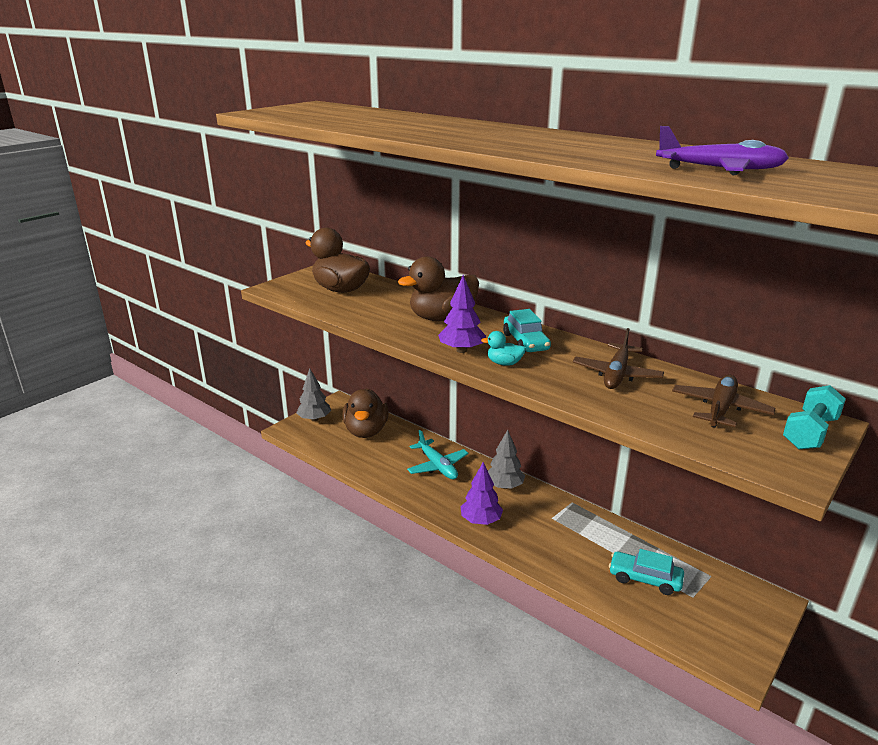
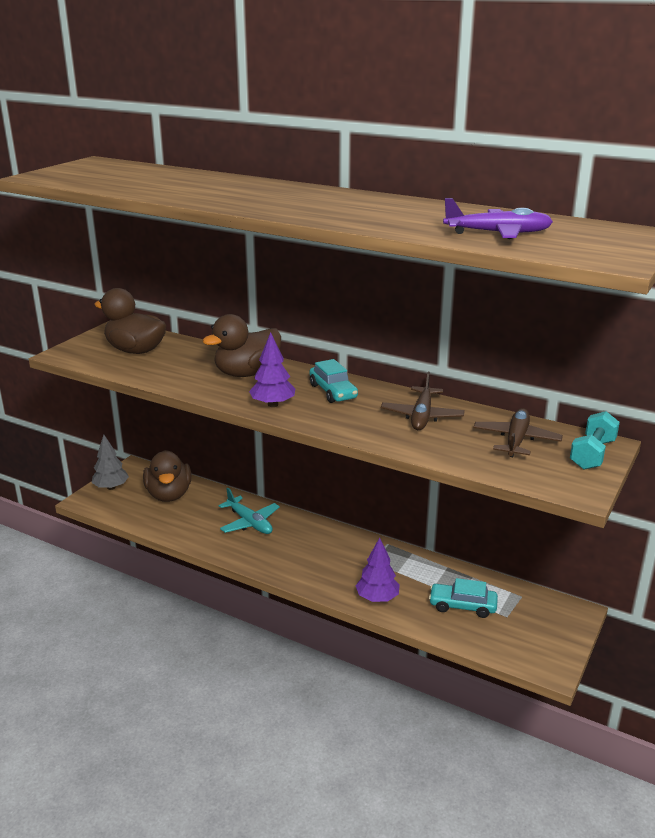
camera: 10 degrees left, 0 degrees up
purple tree [460,462,503,525] -> purple tree moved to [355,538,400,602]
turquoise duck [481,331,526,366] -> none
grey tree [488,430,525,489] -> none

